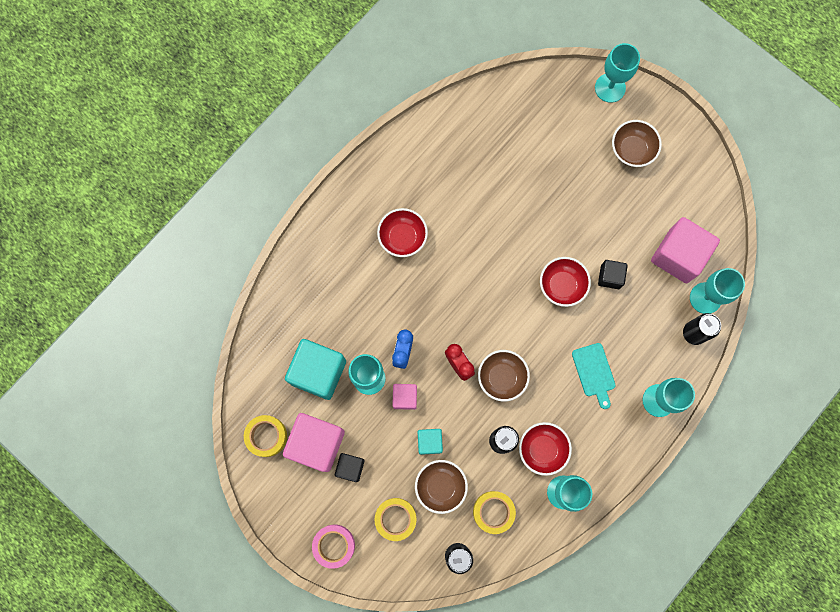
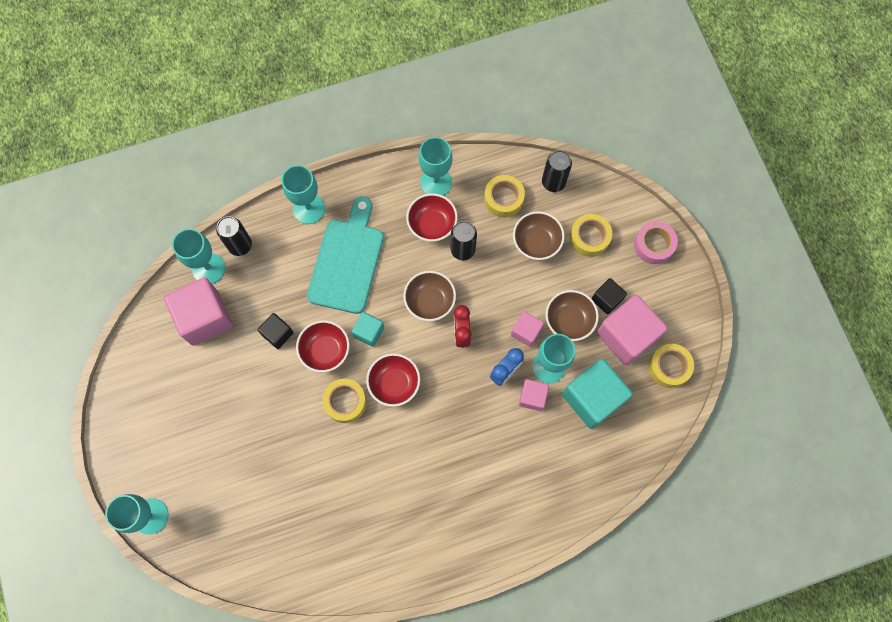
camera: 150 degrees left, 5 degrees down
red bowl [377,208,428,257] -> red bowl moved to [366,353,420,407]
turquoise cube [418,429,443,455] -> turquoise cube moved to [352,312,384,347]
turquoise cutting board [572,343,616,409] -> turquoise cutting board [307,196,384,314], size x1.85
brown bowl [612,120,662,167] -> brown bowl moved to [546,290,599,341]
none -> yellow tape [322,379,367,423]
none -> pink cube [519,379,549,411]

